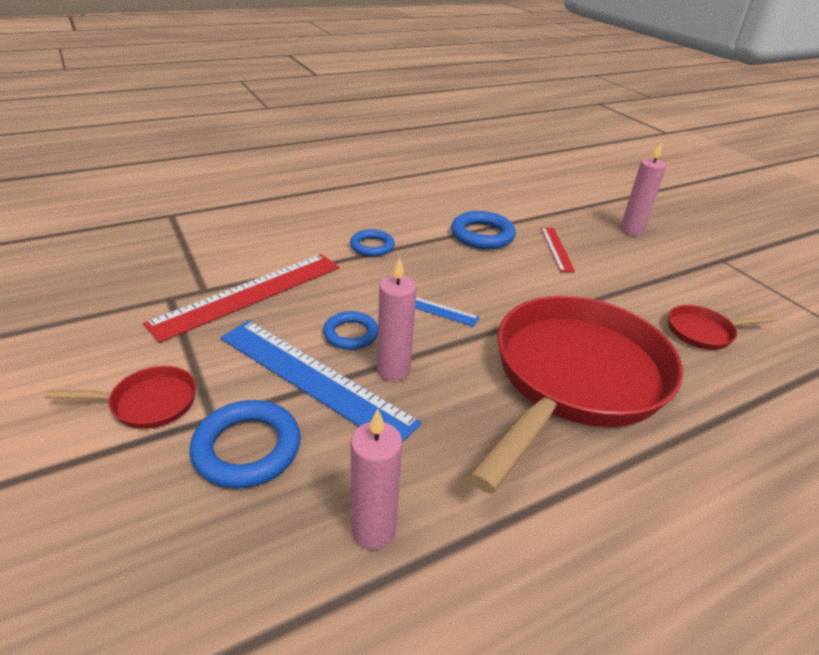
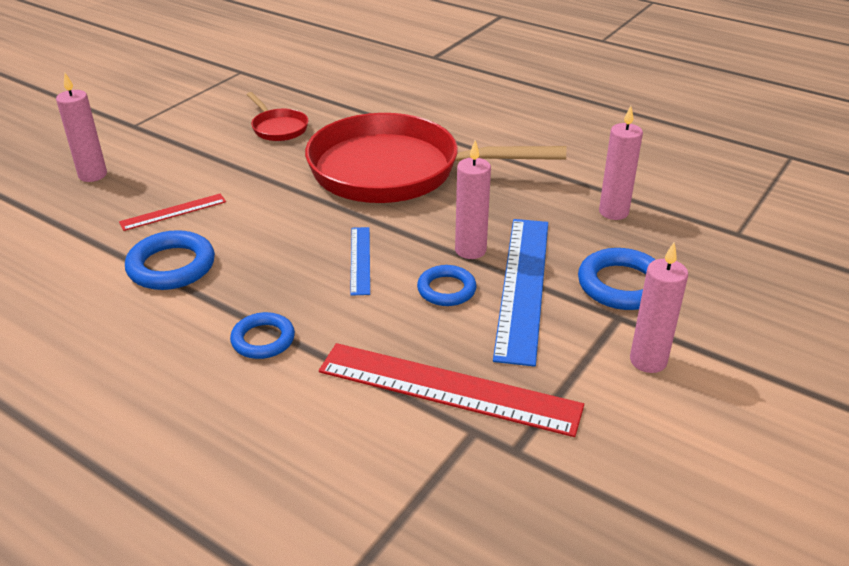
camera: 115 degrees left, 0 degrees up
red pan [45,366,196,429] -> pink candle [630,243,688,373]

